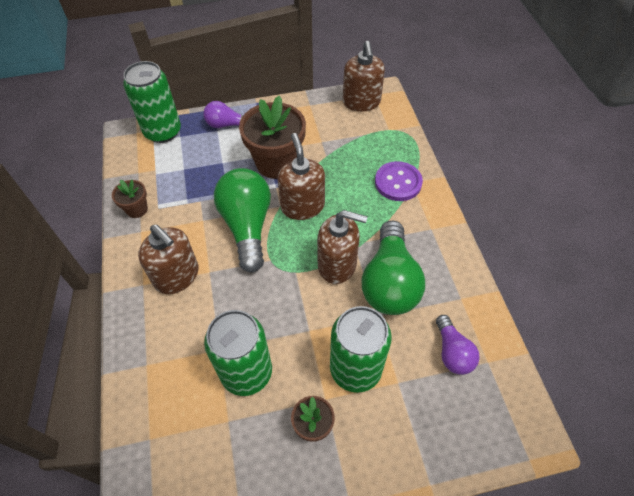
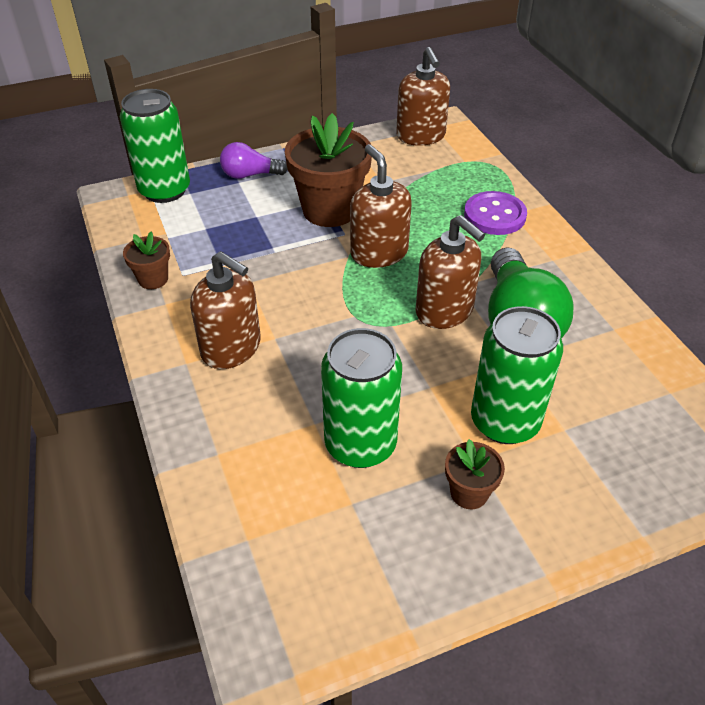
camera: 10 degrees left, 10 degrees down
green light bulb [214,168,271,273] -> none
brown soap dispenser [317,210,368,284] -> brown soap dispenser turned 45 degrees clockwise [416,215,485,329]
purple light bulb [436,315,480,375] -> none

